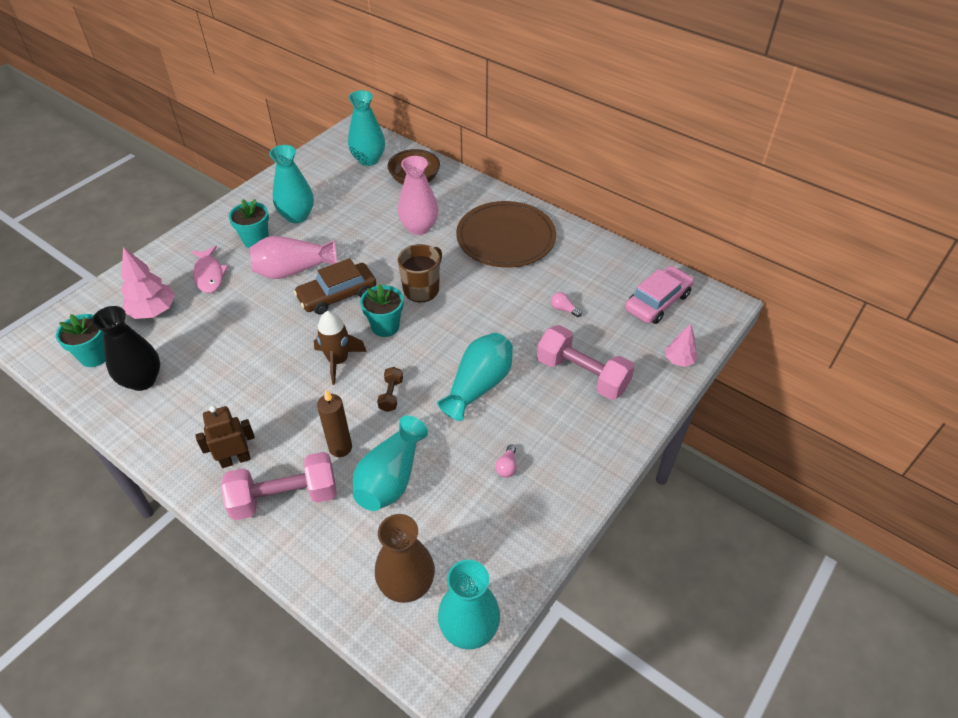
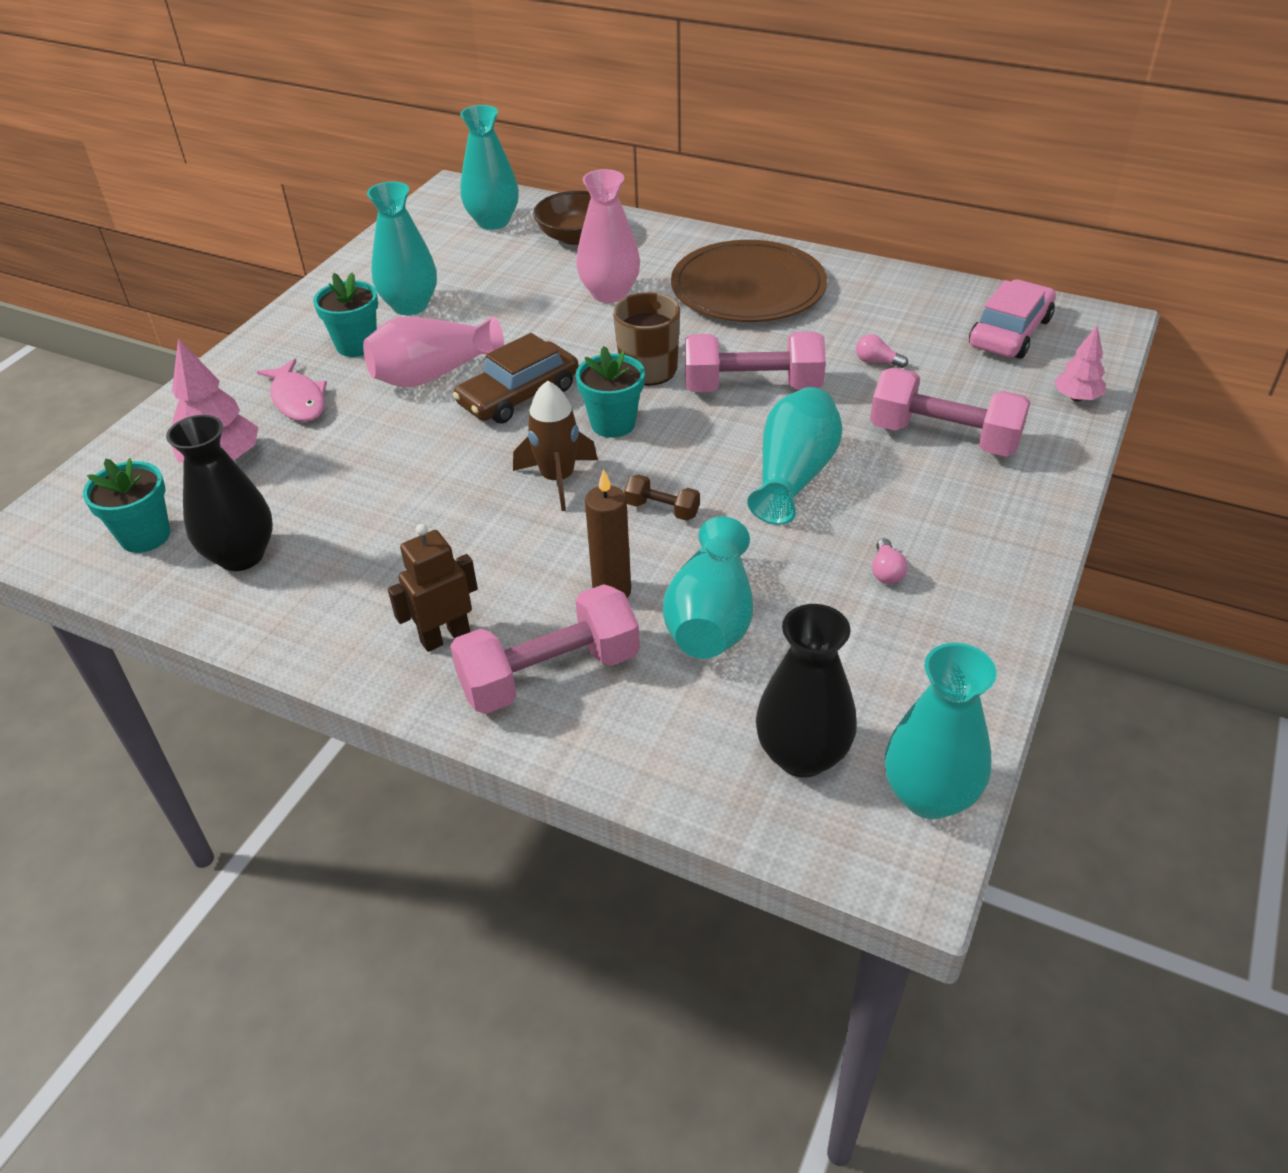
camera: 10 degrees left, 5 degrees down
brown vase [375,514,435,603] -> black vase [756,604,857,778]
brown dumbbell [377,367,403,412] -> brown dumbbell turned 60 degrees counterclockwise [624,474,700,521]
none -> pink dumbbell [685,332,826,392]

